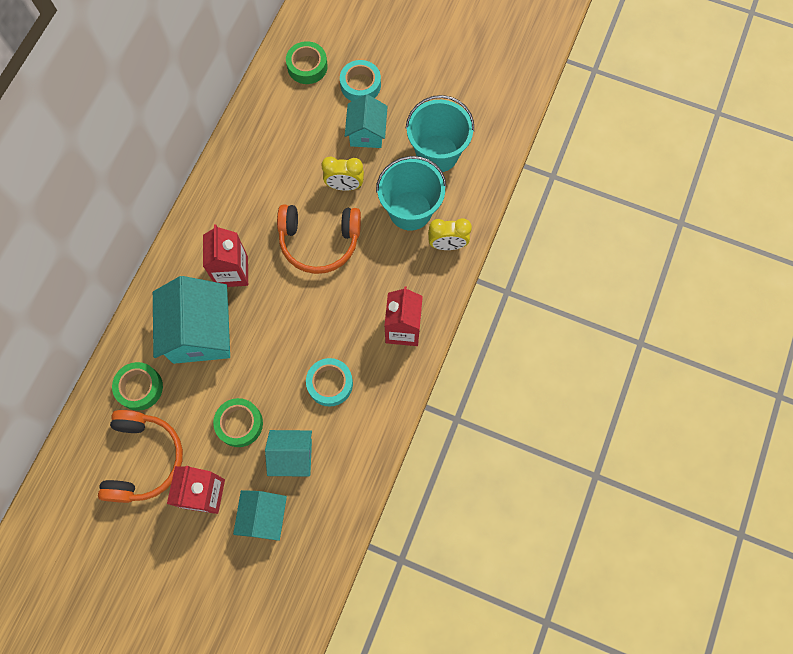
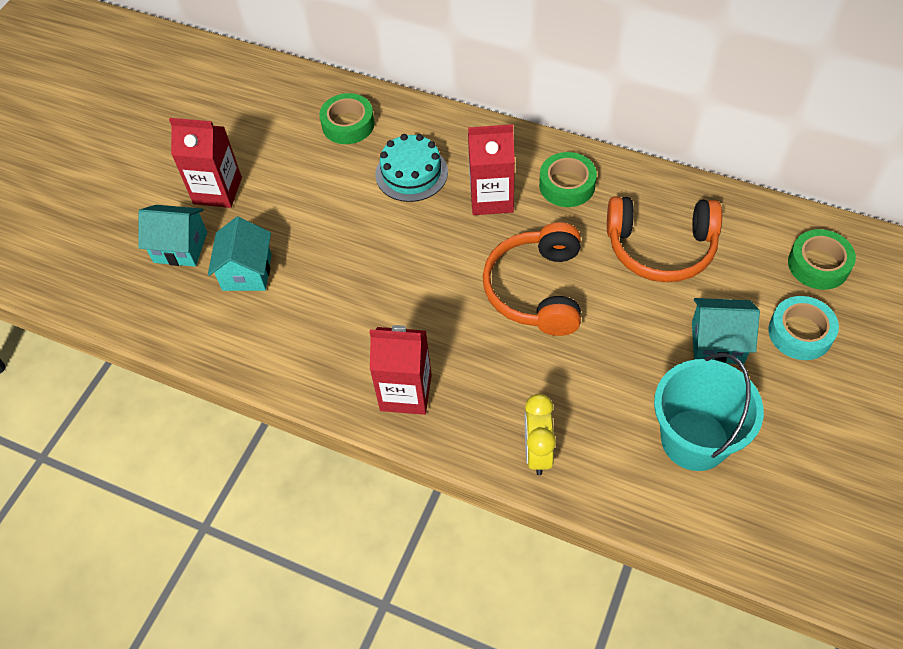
camera: 95 degrees right, 15 degrees down
orange headphones [98,410,183,503] -> orange headphones moved to [607,196,722,282]
turquoise house [153,276,230,364] -> turquoise cake [375,134,448,202]
green tape [213,398,263,447] -> green tape moved to [539,152,597,207]
turquoise tape [306,358,353,407] -> none
yellow clock [321,157,364,191] -> none
turquoise bucket [376,156,446,230] -> none

